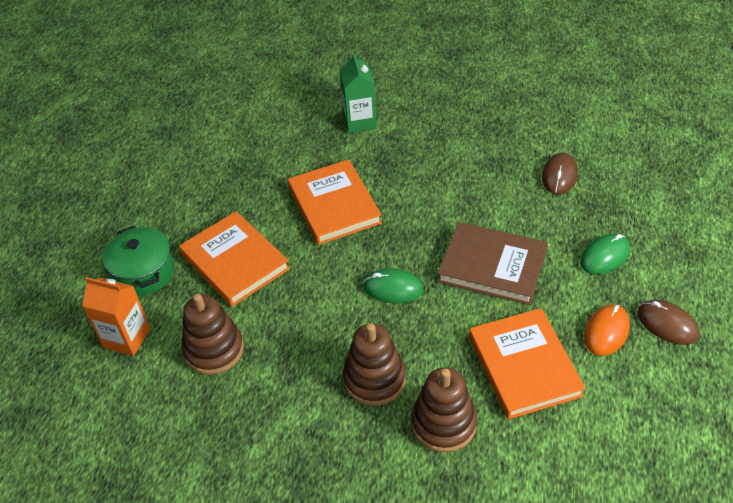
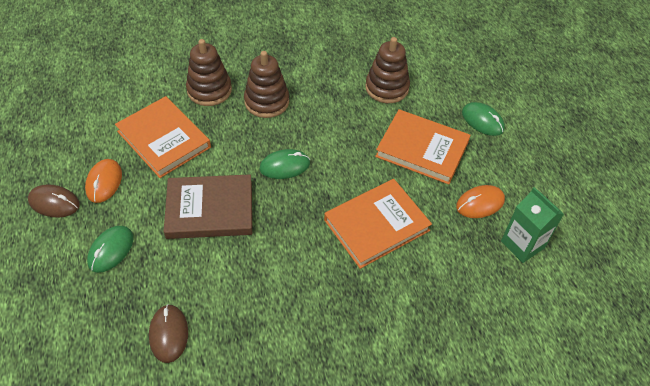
camera: 150 degrees right, 5 degrees up
orange carton [82,277,151,356] -> none
green pot [103,225,174,296] -> green mouse [462,102,505,136]
orange book [288,159,382,245] -> orange book turned 75 degrees counterclockwise [324,179,432,269]
green carton [339,53,377,133] -> green carton moved to [501,187,564,263]
none -> orange mouse [456,185,505,218]

